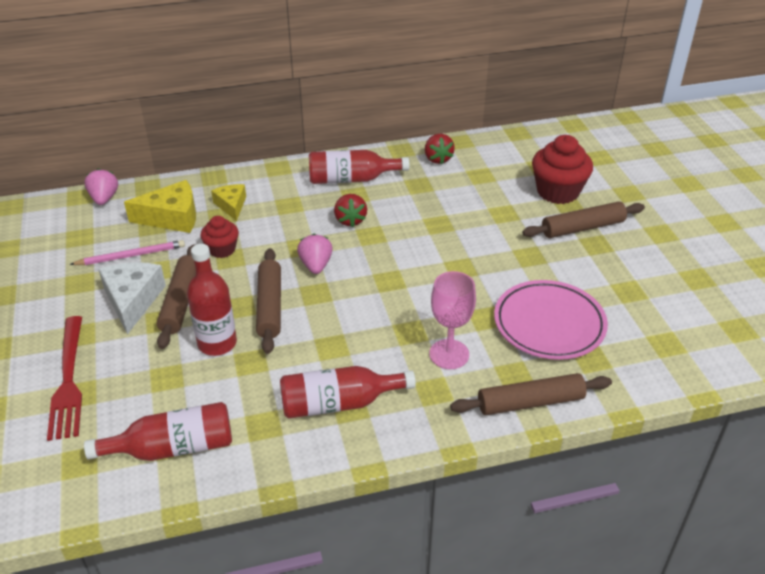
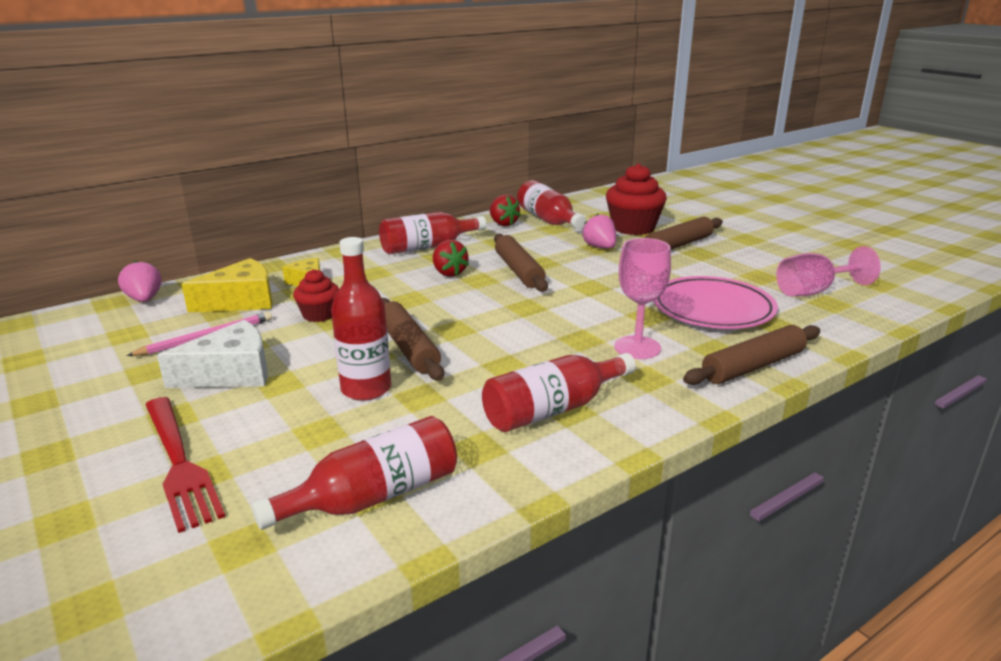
camera: 20 degrees left, 15 degrees down
white cheese [98,262,166,334] -> white cheese turned 90 degrees clockwise [157,320,268,388]
brown rolling pin [156,244,196,349] -> brown rolling pin moved to [494,234,548,292]
pink strawberry [297,234,333,274] -> pink strawberry moved to [582,214,616,249]
none -> red bottle [517,180,586,229]
none -> pink goblet [776,246,881,296]

